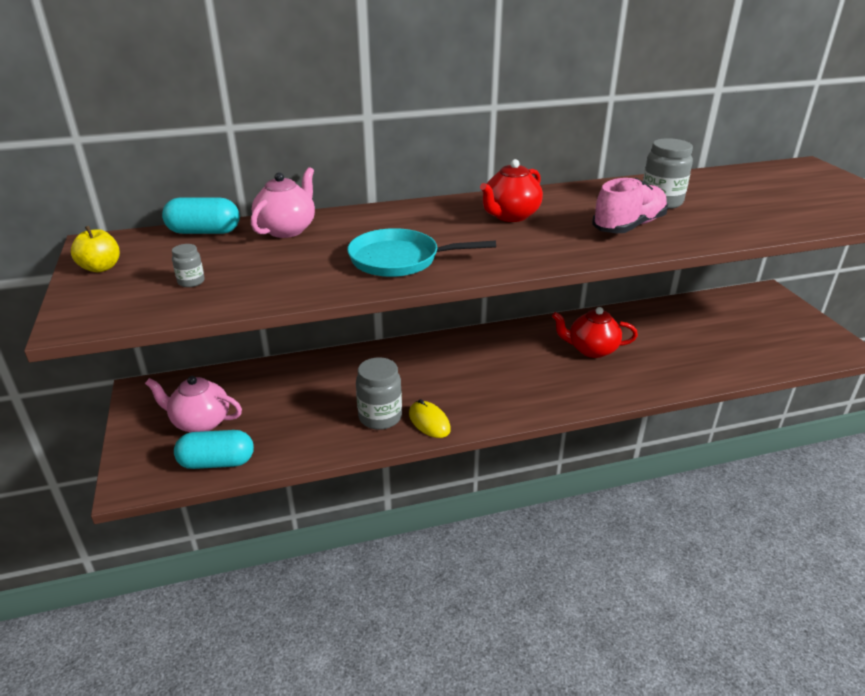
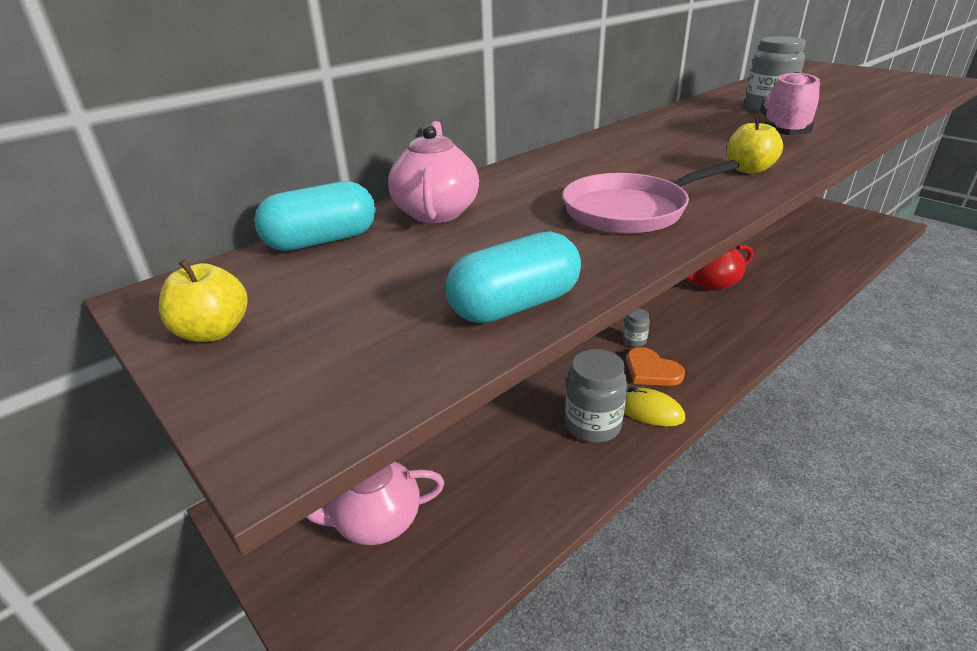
camera: 25 degrees left, 0 degrees up
grey jar [172,244,205,287] -> grey jar moved to [623,308,650,347]
turquoise capsule [174,430,254,469] -> turquoise capsule moved to [446,231,581,323]
turquoise pan [347,228,496,277] -> pink pan [562,160,740,234]
red teapot [480,159,543,222] -> none
none -> orange heart [626,347,685,386]
none -> yellow apple [727,116,783,174]

